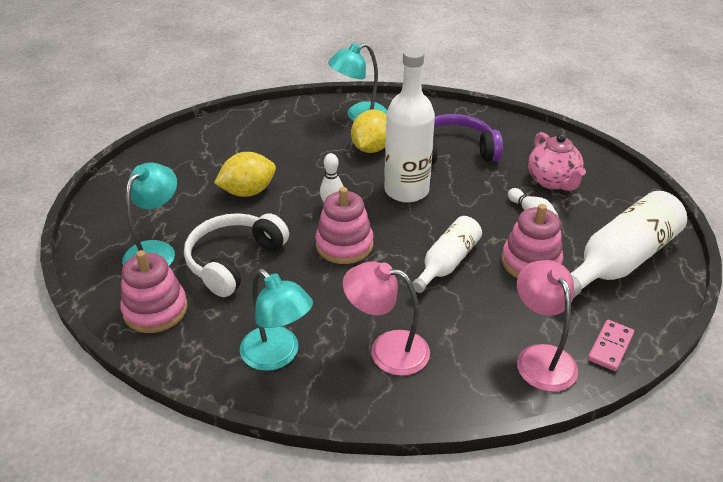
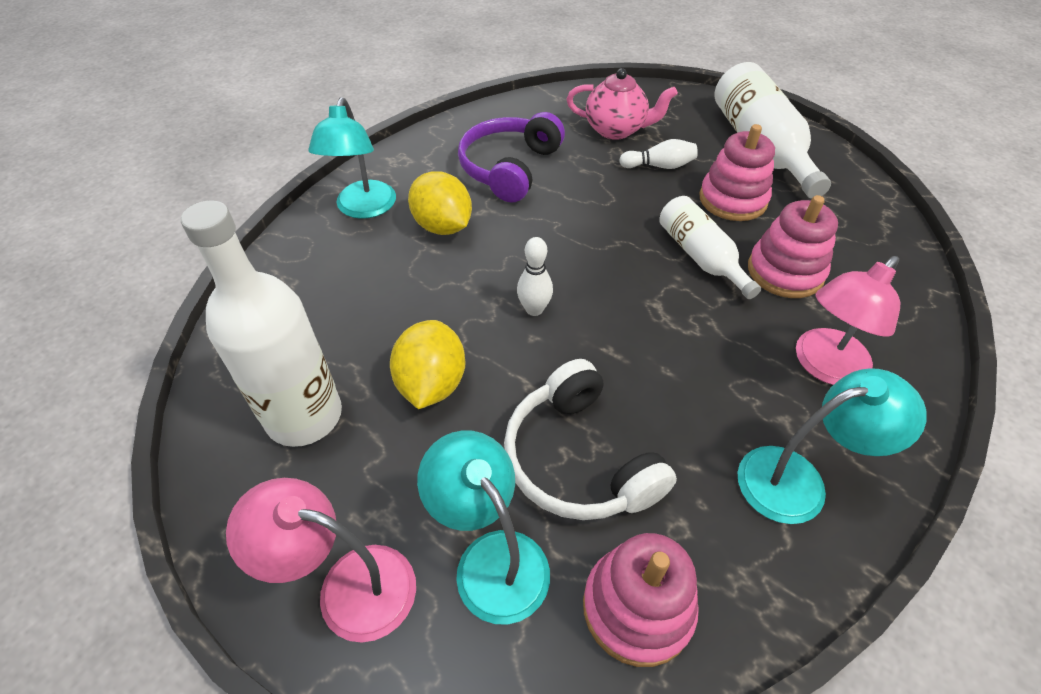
camera: 60 degrees left, 10 degrees up
pink stacking toy [315,187,373,264] -> pink stacking toy moved to [748,195,838,298]
white bottle [384,48,435,203] -> white bottle moved to [181,200,342,447]
pink lamp [517,260,578,392] -> pink lamp moved to [226,478,416,643]
pink domino [588,320,634,371] -> none

